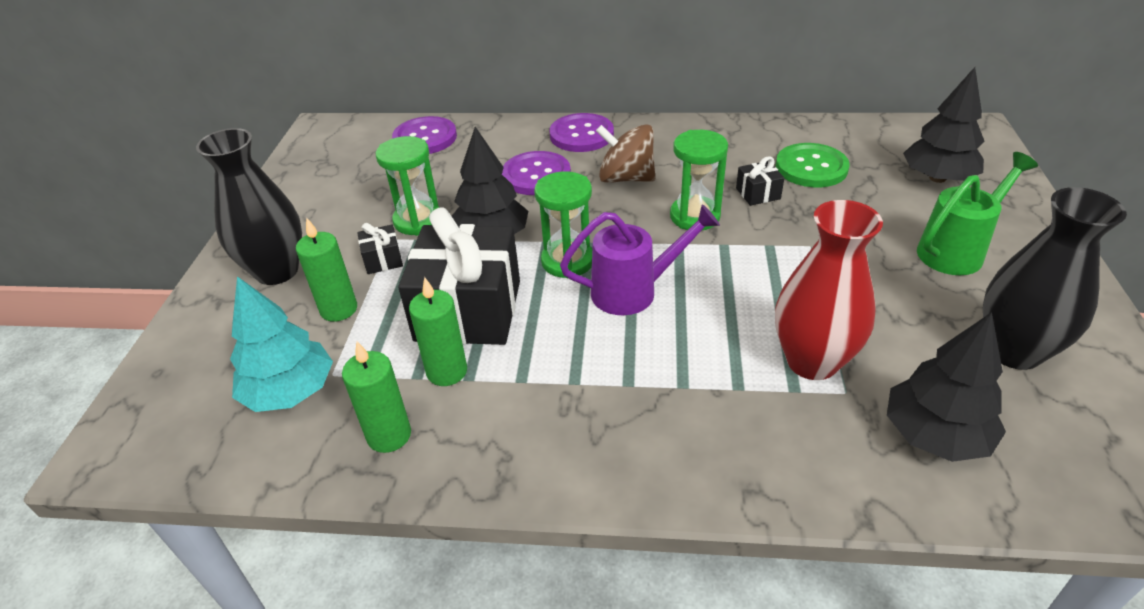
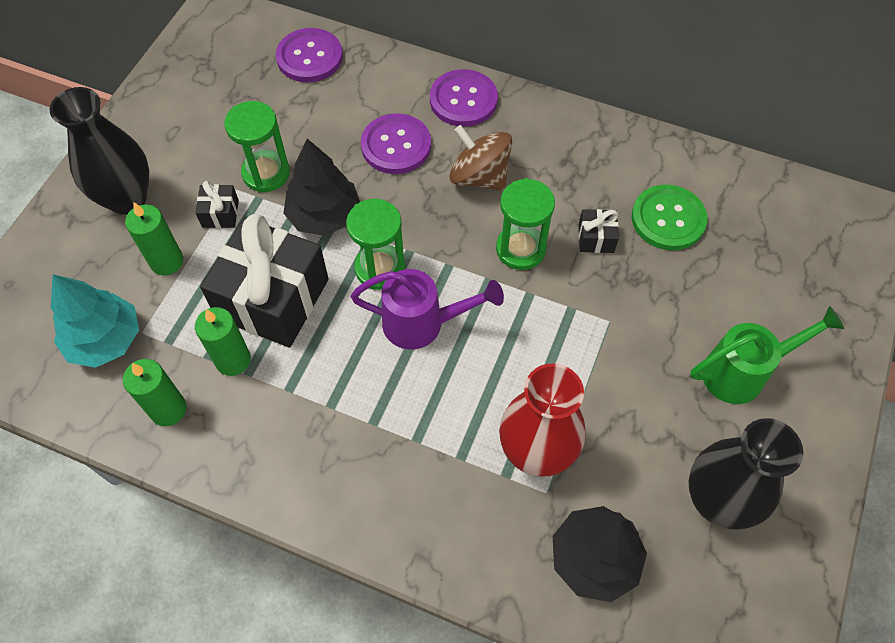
camera: 15 degrees right, 20 degrees up
black tree [903,67,984,183] -> none

